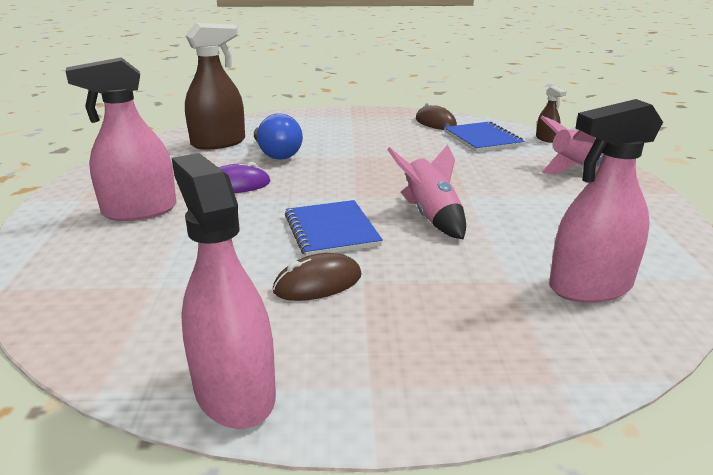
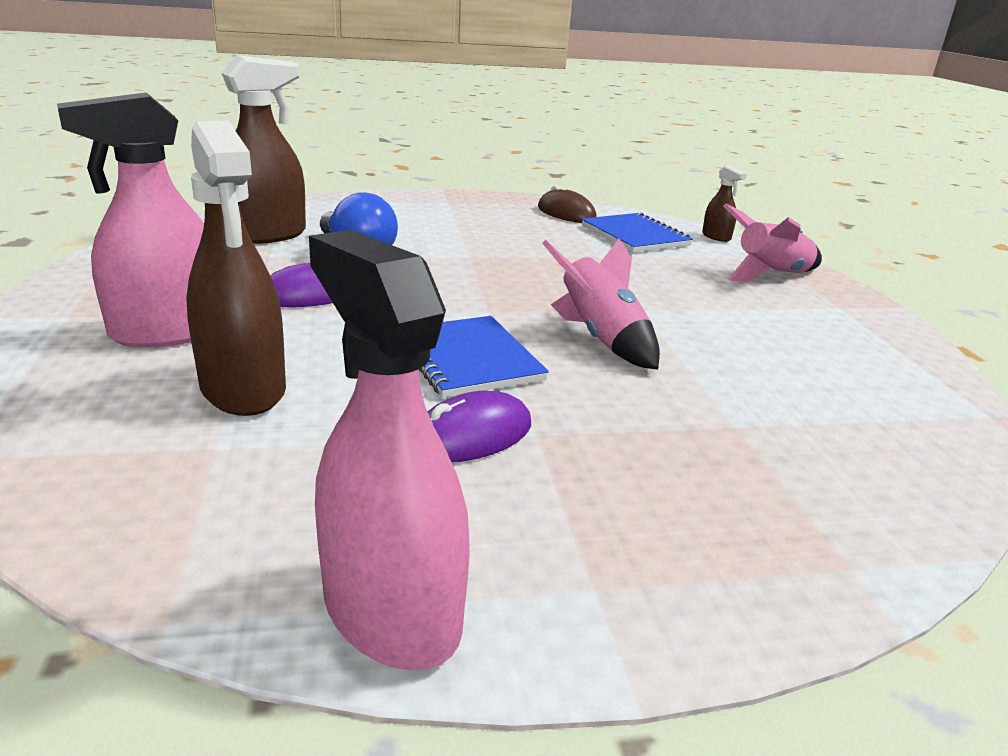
camera: 10 degrees left, 0 degrees up
brown mouse [273,253,362,301] -> purple mouse [427,391,531,462]
pink spray bottle [549,99,663,303] -> none
none -> brown spray bottle [186,121,286,416]

